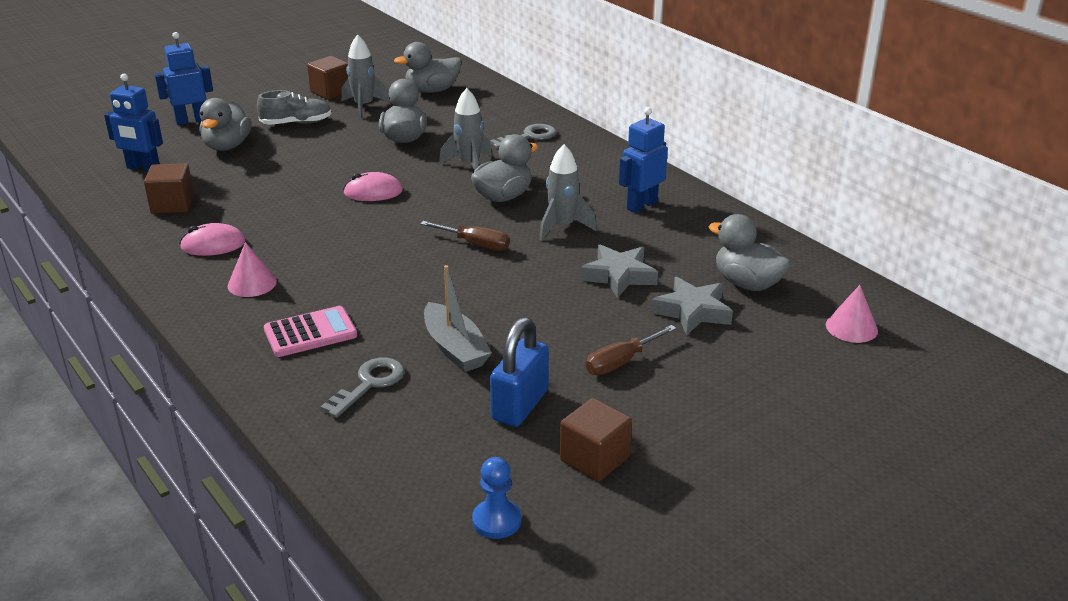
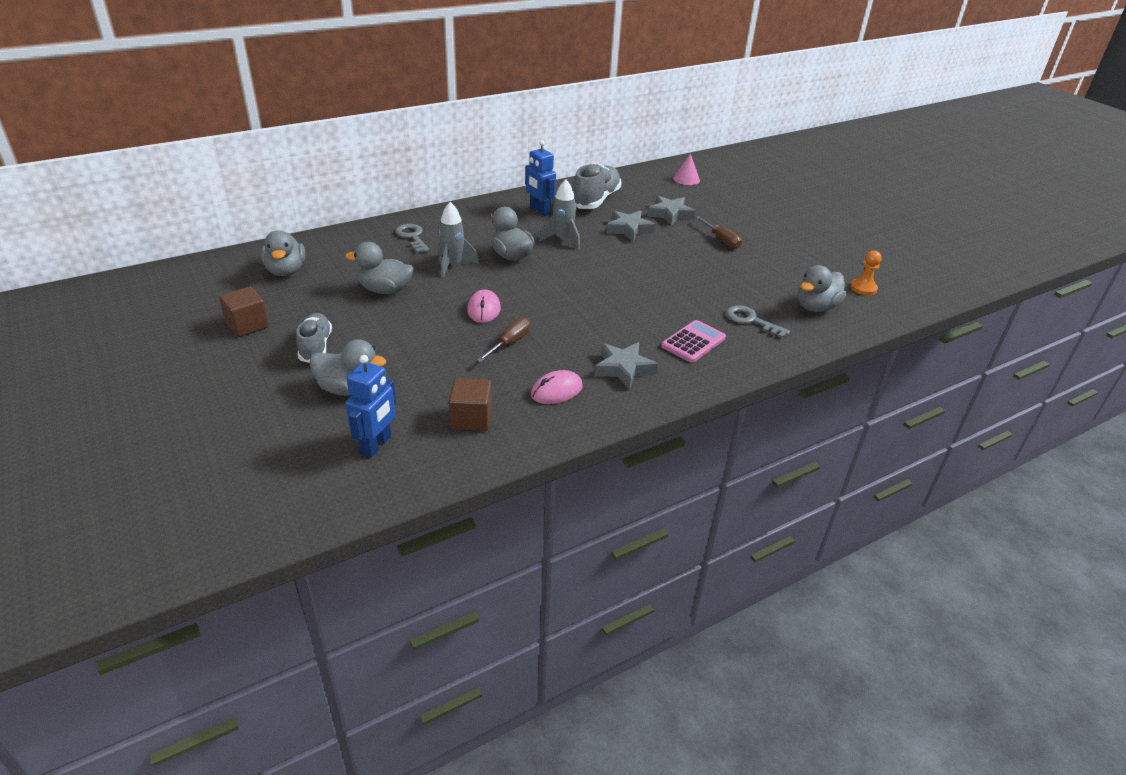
camera: 85 degrees left, 5 degrees up
blue robot [155,32,213,125] -> none
pink mouse [180,223,246,256] -> pink mouse turned 60 degrees clockwise [531,370,583,404]
pink cone [228,242,277,297] -> grey star [594,342,658,390]
pink calculator [264,306,357,357] -> pink calculator turned 60 degrees clockwise [661,320,726,363]
grey rocket [341,34,391,119] -> none
brown screwdriver [420,221,510,251] -> brown screwdriver moved to [477,318,530,362]
grey boat [424,265,492,372] -> none
blue pawn [472,457,521,539] -> orange pawn [850,251,882,295]
blue padlock [490,317,549,427] -> none
brown cube [560,398,632,481] -> none
grey duck [709,214,791,291] -> grey duck moved to [798,265,846,312]
none -> grey shoe [573,163,622,209]

